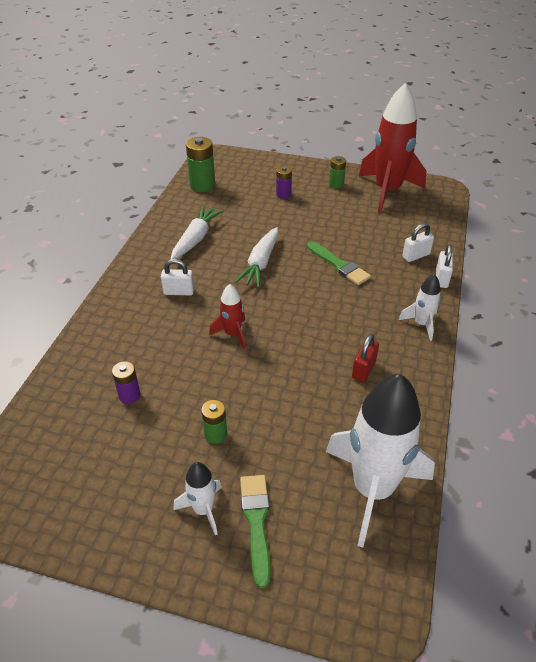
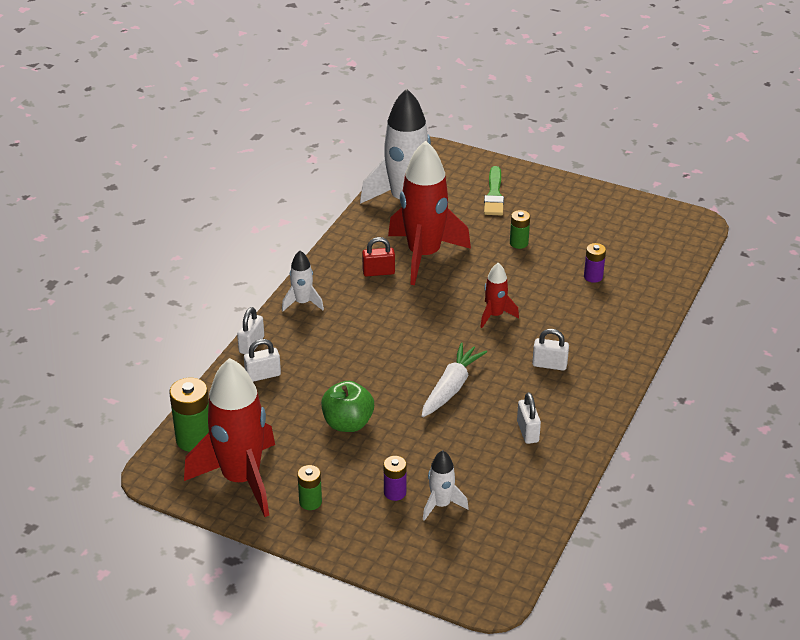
camera: 170 degrees left, 5 degrees down
white carrot [171,206,223,259] -> white padlock [517,392,541,444]
white rocket [173,462,222,535] -> white rocket moved to [423,450,469,521]
green battery [186,137,215,192] -> green battery moved to [169,378,209,452]
green brush [307,241,371,285] -> none
red padlock [352,334,379,382] -> red padlock turned 45 degrees clockwise [362,237,395,277]
none -> green apple [321,381,374,432]
none -> red rocket [388,141,471,285]

